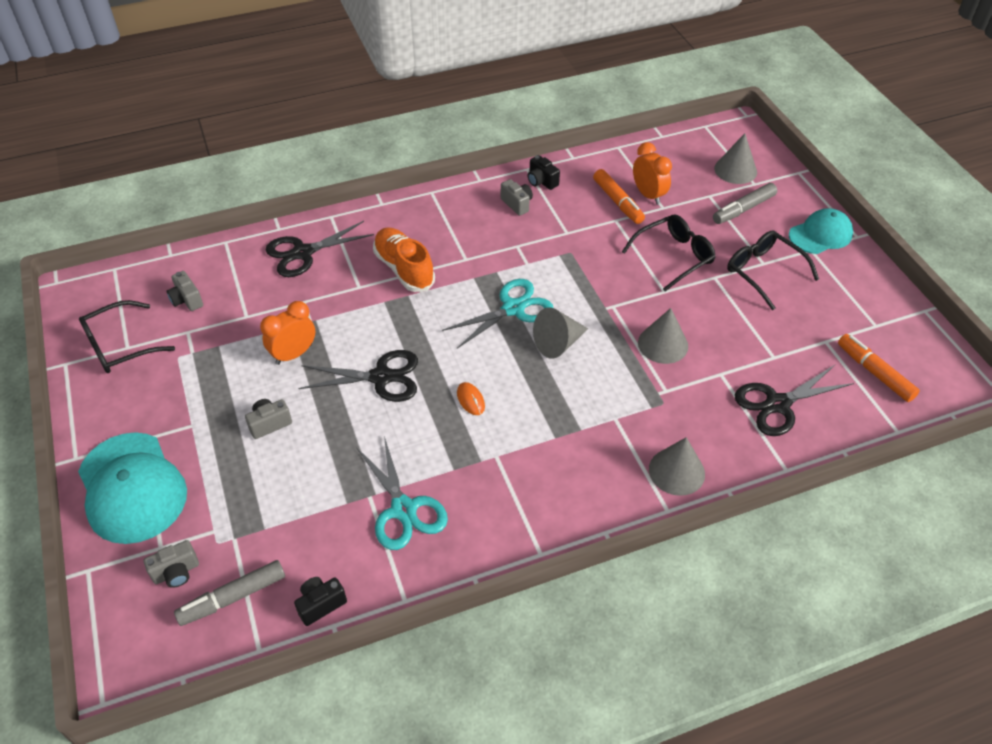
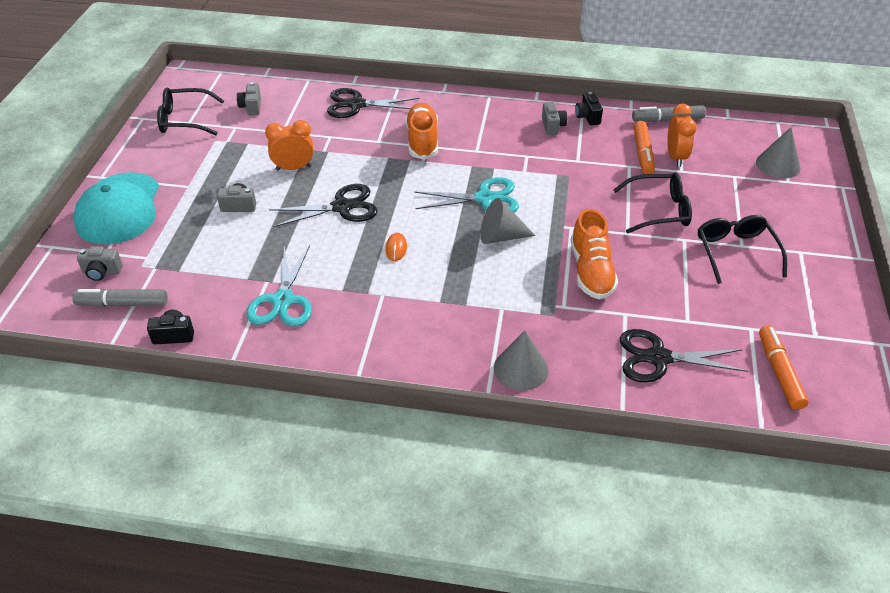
camera: 30 degrees right, 5 degrees down
black scissors [298,350,418,402] -> black scissors turned 45 degrees counterclockwise [269,184,378,227]
grey cone [638,308,688,364] -> orange shoe [571,209,618,299]
grey marker [713,183,777,224] -> grey marker moved to [632,105,706,122]
turquoise cap [789,208,853,254] -> none

